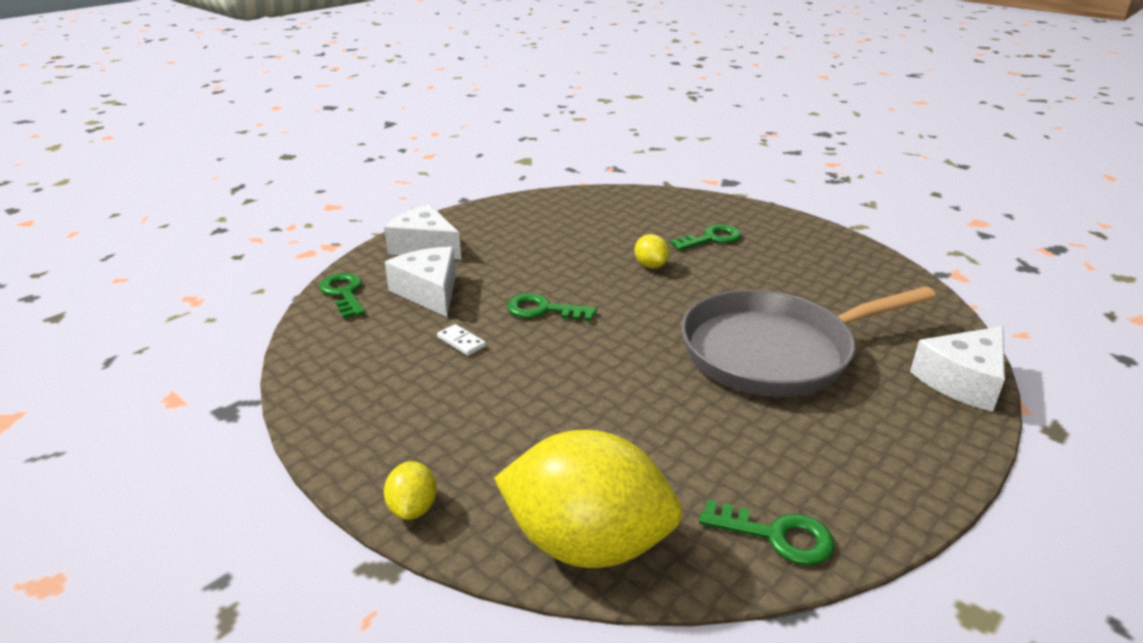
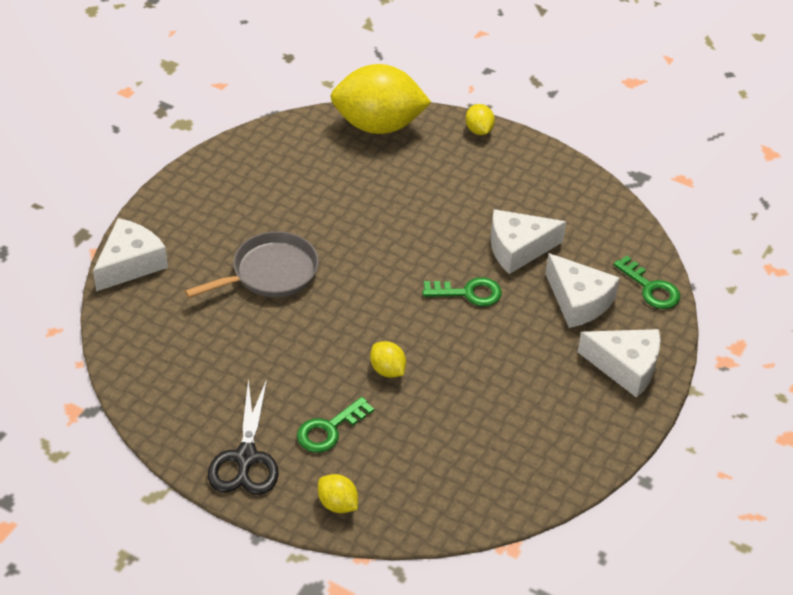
camera: 165 degrees right, 15 degrees up
white domino [437,324,486,356] -> white cheese [490,209,566,274]
grey pan [681,286,936,397] -> grey pan [185,231,319,298], size x0.63
green key [699,500,835,565] -> none
none -> black scissors [208,379,279,495]
none -> yellow lemon [318,474,358,513]

